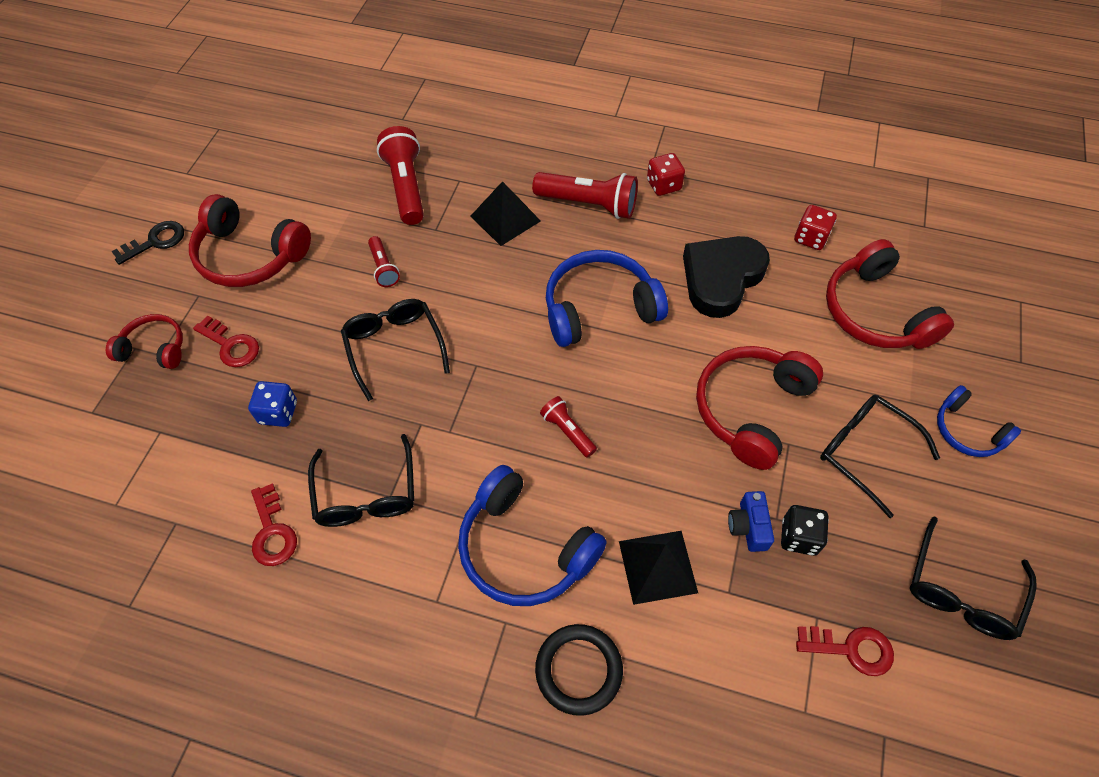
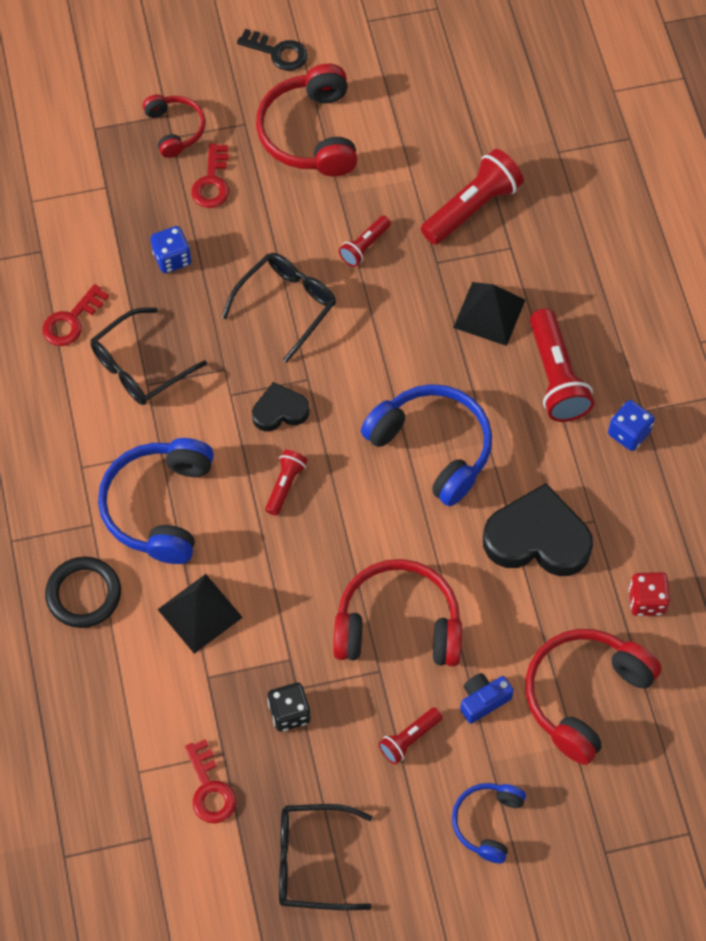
camera: 60 degrees right, 5 degrees up
red dice [647,153,685,196] -> blue dice [608,400,655,451]
blue camera [728,491,774,552] -> blue camera moved to [460,673,514,724]
black glasses [820,395,940,518] -> red flashlight [378,707,443,764]
none -> black heart [252,382,310,431]

